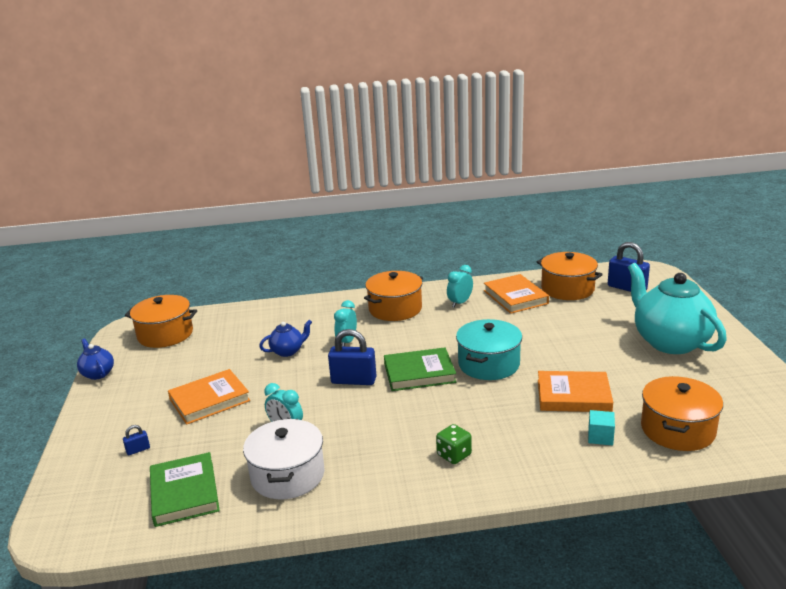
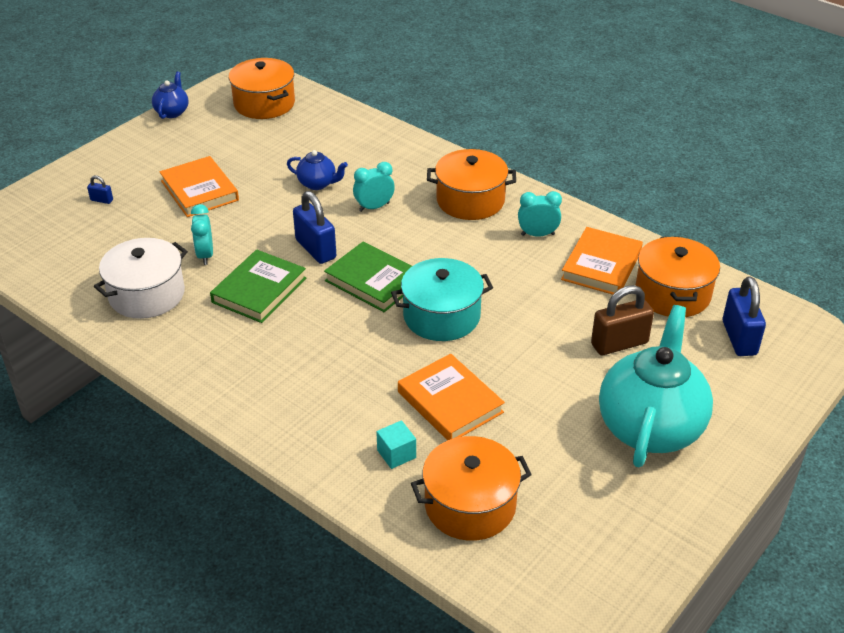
camera: 45 degrees right, 15 degrees up
green book [150,452,220,527] -> green book moved to [210,249,306,323]
orange book [168,369,250,425] -> orange book turned 45 degrees clockwise [159,156,239,217]
green dice [436,424,472,464] -> none
none -> brown padlock [591,285,654,355]

